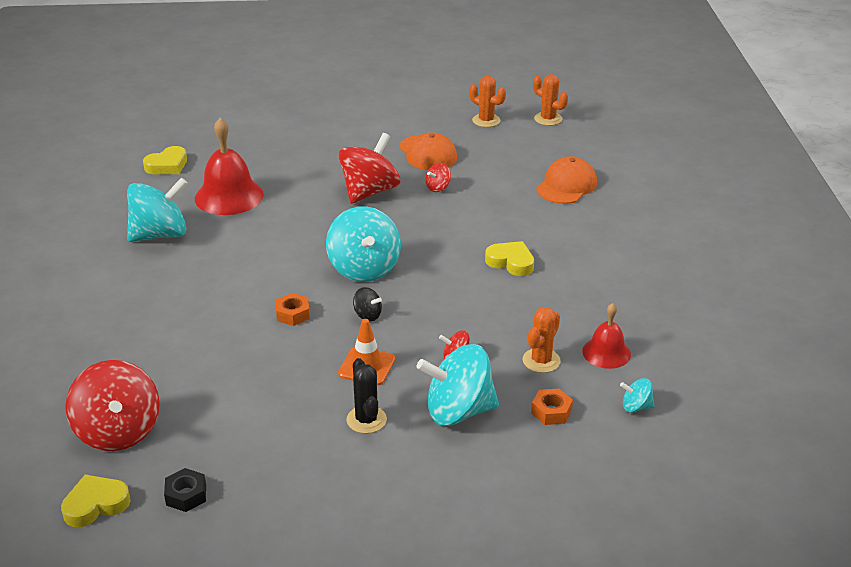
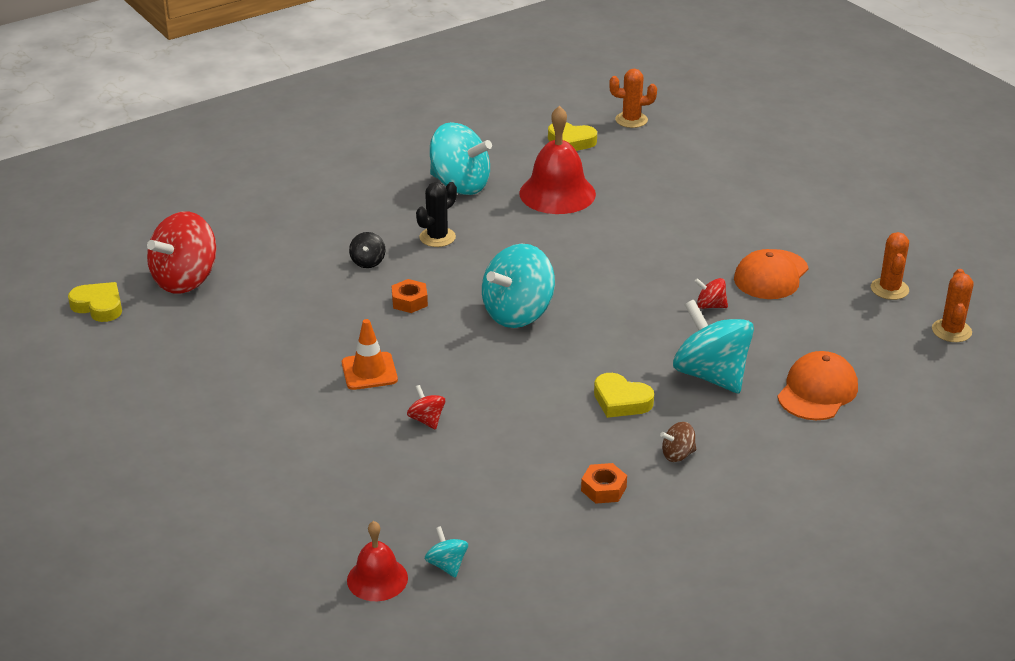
camera: 60 degrees right, 0 degrees up
black nut [164,468,206,512] -> none
red spinning top [338,133,400,204] -> none
black cactus [346,358,387,434] -> black cactus moved to [416,182,457,247]
black spinning top [353,287,382,321] -> black spinning top moved to [349,232,386,268]
turquoise spinning top [416,344,499,426] -> turquoise spinning top moved to [673,300,754,394]
yellow heart [485,241,534,276] -> yellow heart turned 120 degrees clockwise [594,373,654,418]
orange cactus [523,307,561,373] -> orange cactus moved to [609,69,657,128]
orange nut [531,389,573,425] -> orange nut moved to [581,463,627,504]
orange cap [536,156,597,204] -> orange cap turned 60 degrees counterclockwise [777,351,858,420]
red bell [582,303,631,369] -> red bell moved to [347,521,408,601]
none -> brown spinning top [660,422,697,462]

